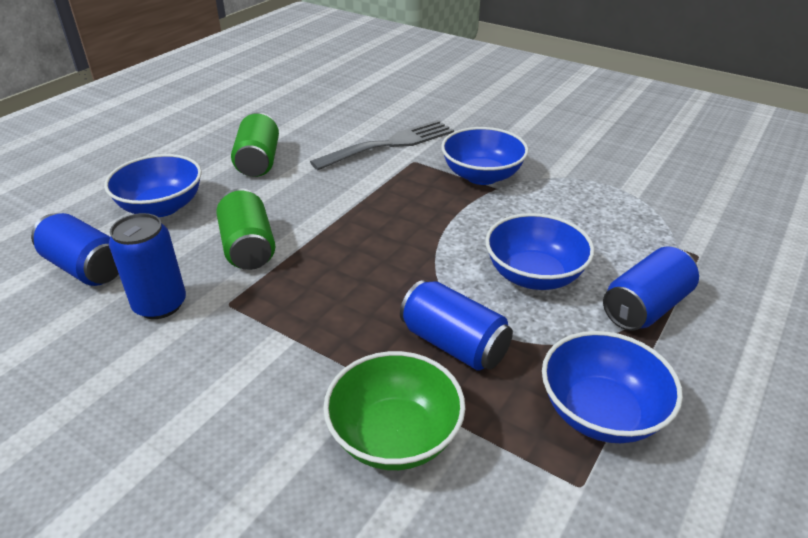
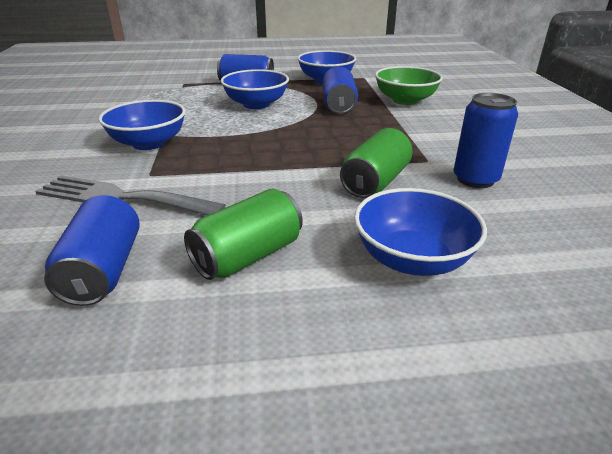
camera: 130 degrees left, 5 degrees down
blue can [31,213,119,286] -> blue can moved to [44,195,140,306]

